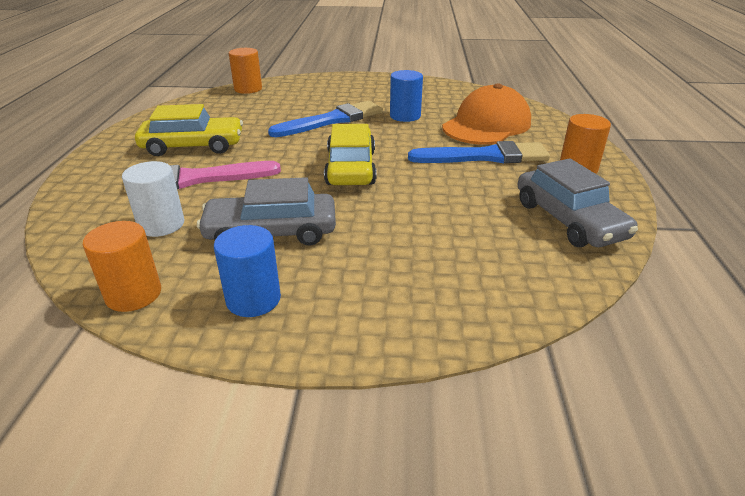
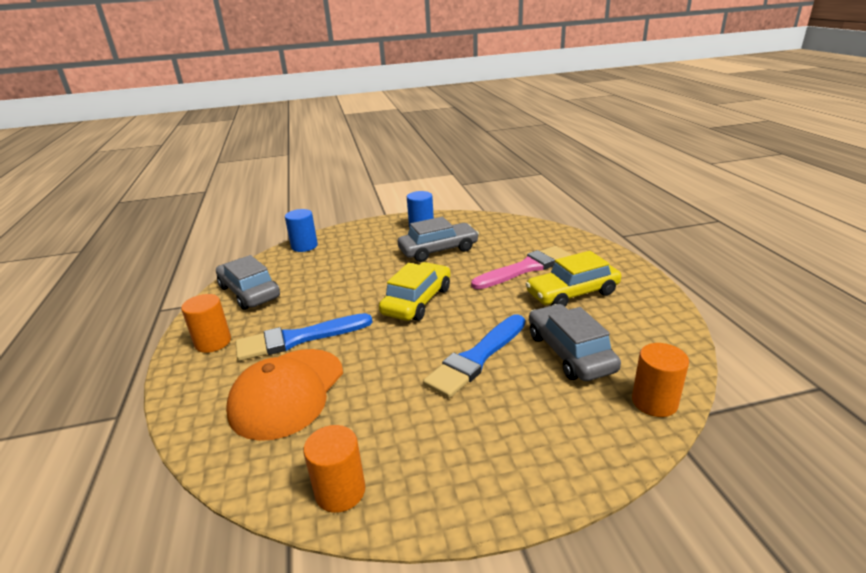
camera: 165 degrees right, 5 degrees down
orange cylinder [83,221,161,312] -> orange cylinder moved to [303,425,365,513]
white cylinder [122,161,184,237] -> none
yellow car [324,124,377,185] -> yellow car turned 135 degrees counterclockwise [379,262,451,321]
blue cylinder [390,70,423,122] -> blue cylinder moved to [285,209,318,252]
none -> grey car [529,304,621,381]

